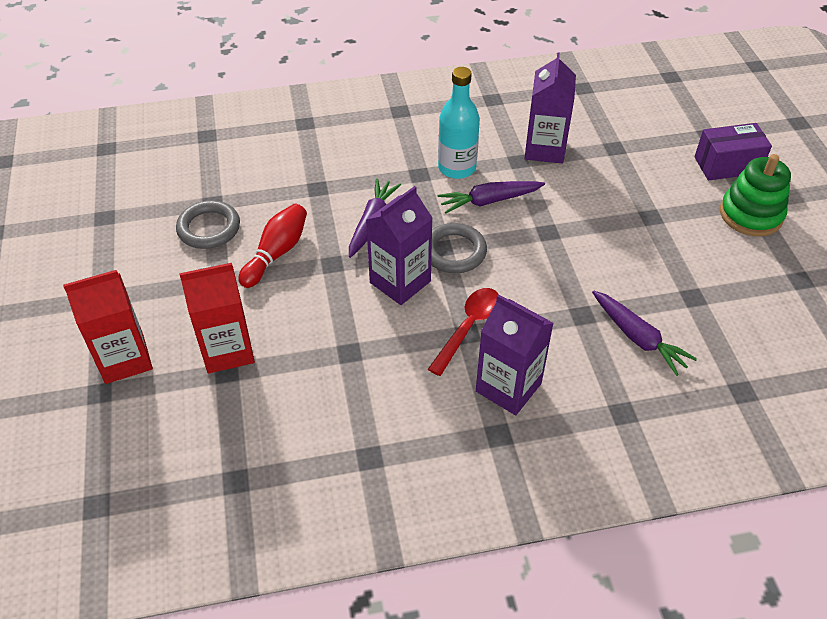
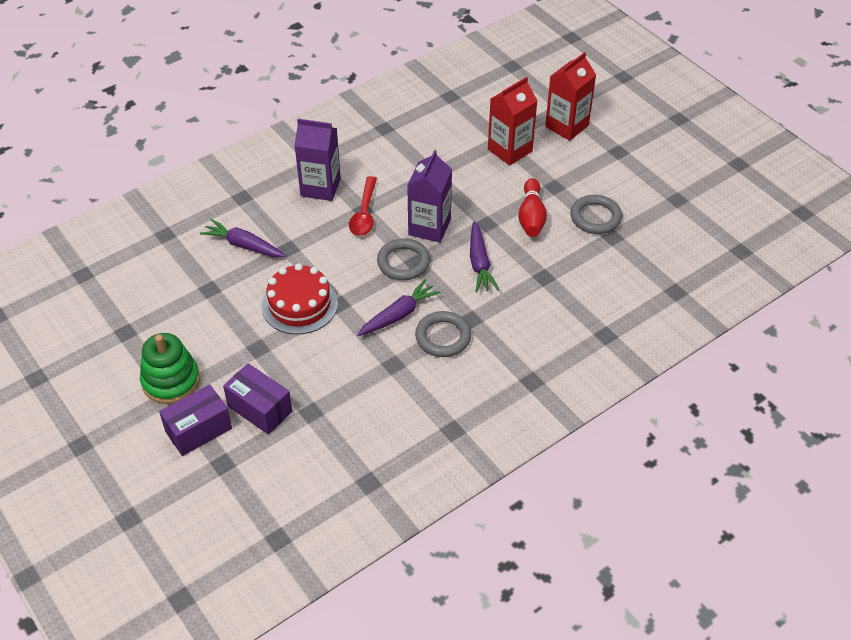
camera: 155 degrees right, 0 degrees up
turquoise bottle [438,67,480,179] -> grey ring [415,311,471,357]
purple carton [524,52,576,163] -> none
none -> purple box [223,363,292,435]
none -> red cake [261,263,338,334]

